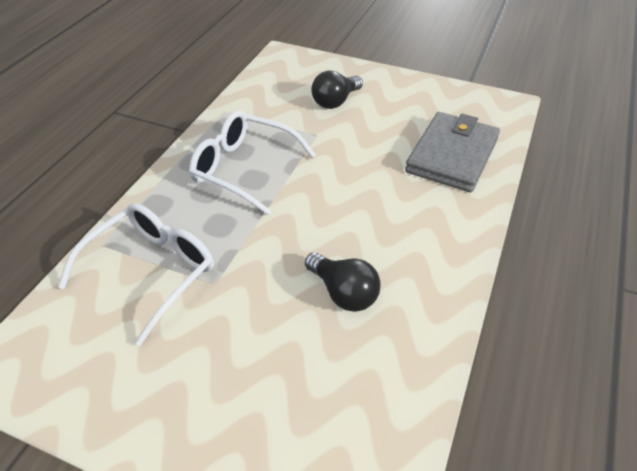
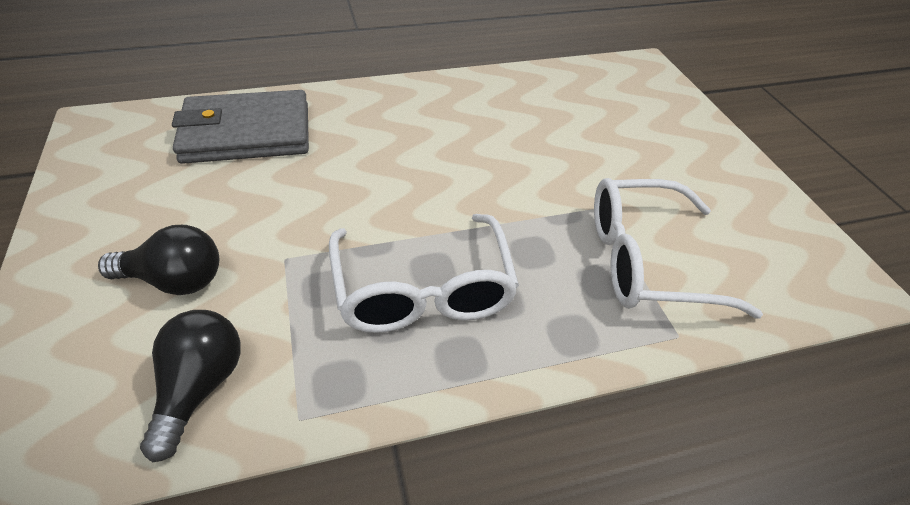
camera: 130 degrees left, 0 degrees up
black light bulb [305,252,381,312] -> black light bulb moved to [140,310,240,463]

